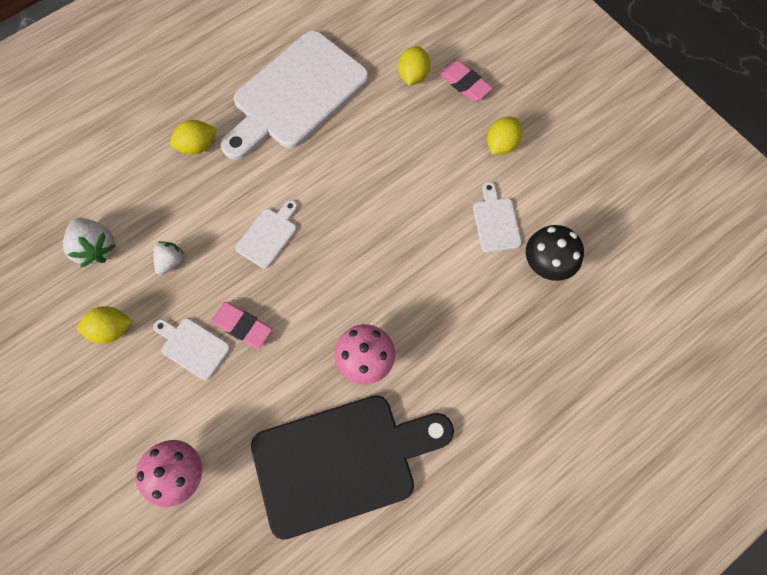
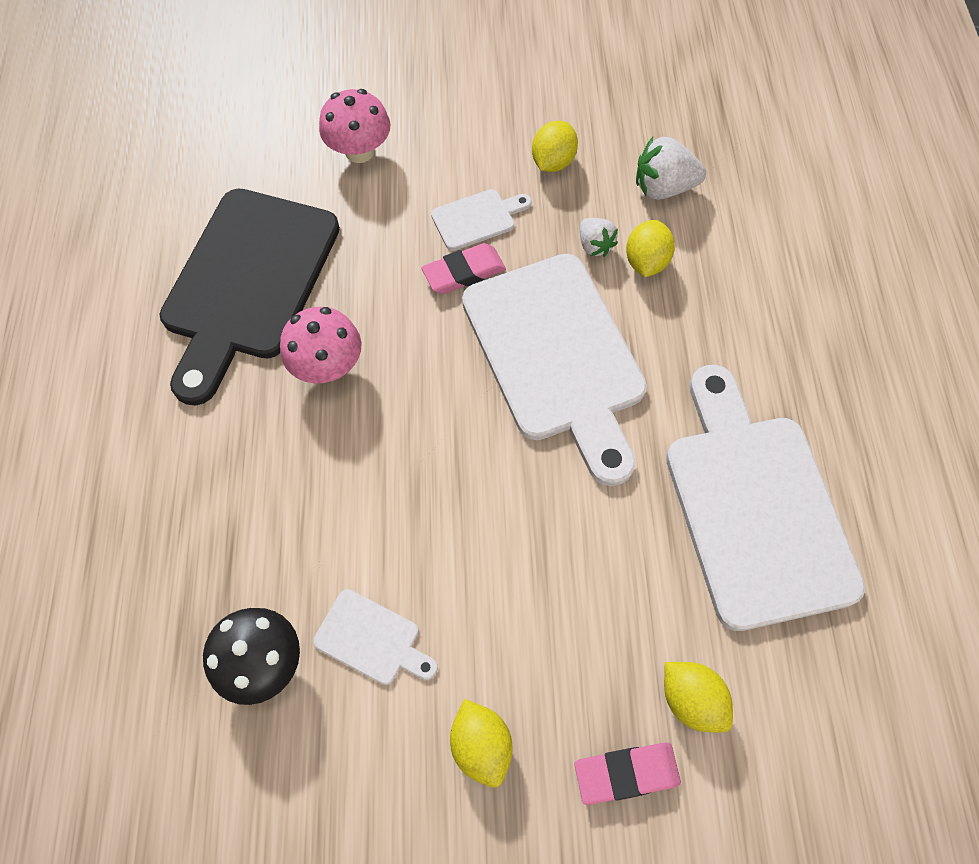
camera: 125 degrees right, 5 degrees down
yellow lemon [170,120,217,155] -> yellow lemon moved to [626,220,675,277]
white cutting board [235,200,297,269] -> white cutting board [462,254,647,486], size x2.33

